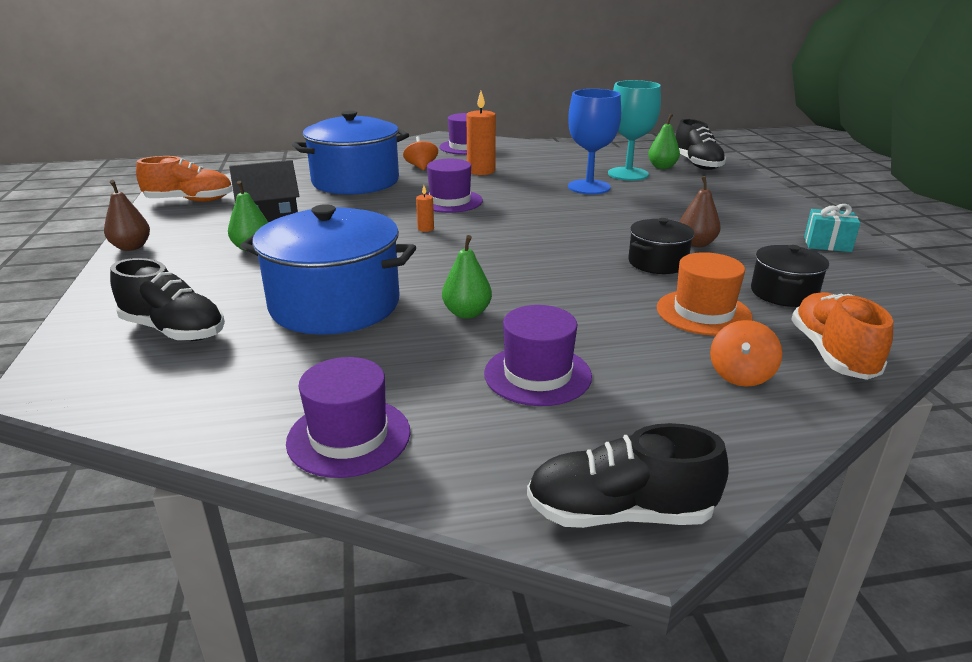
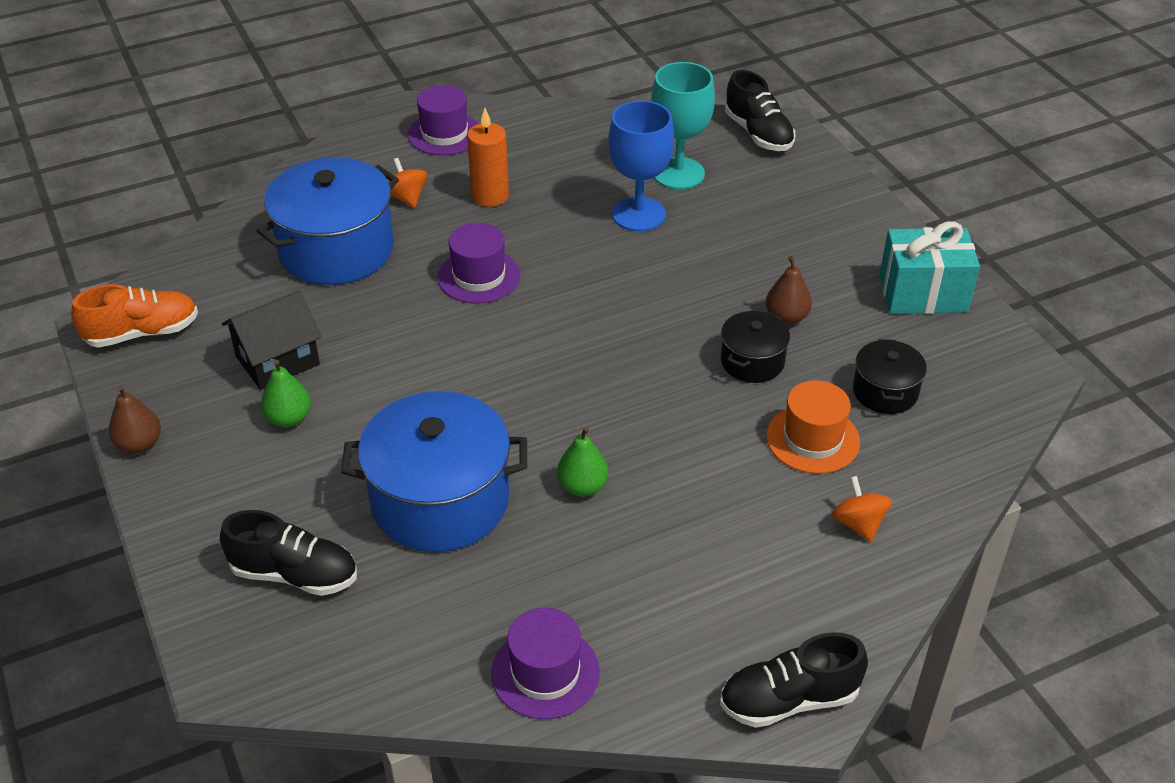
camera: 15 degrees left, 15 degrees up
orange candle [416,186,434,232] -> none
purple hat [484,305,592,406] -> none
green pear [648,114,680,169] -> none
orange spinning top [710,320,782,387] -> orange spinning top turned 150 degrees clockwise [832,476,892,542]
orange shoe [791,292,893,380] -> none
turquoise gift [804,204,860,252] -> turquoise gift [879,221,980,314], size x1.77

